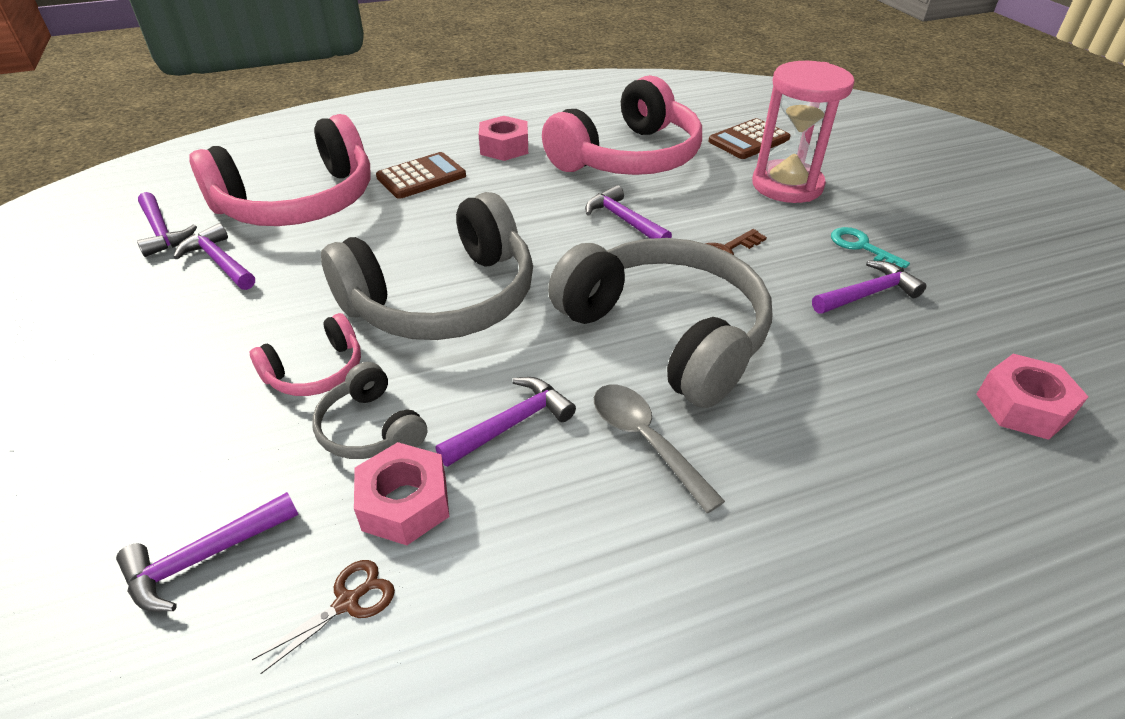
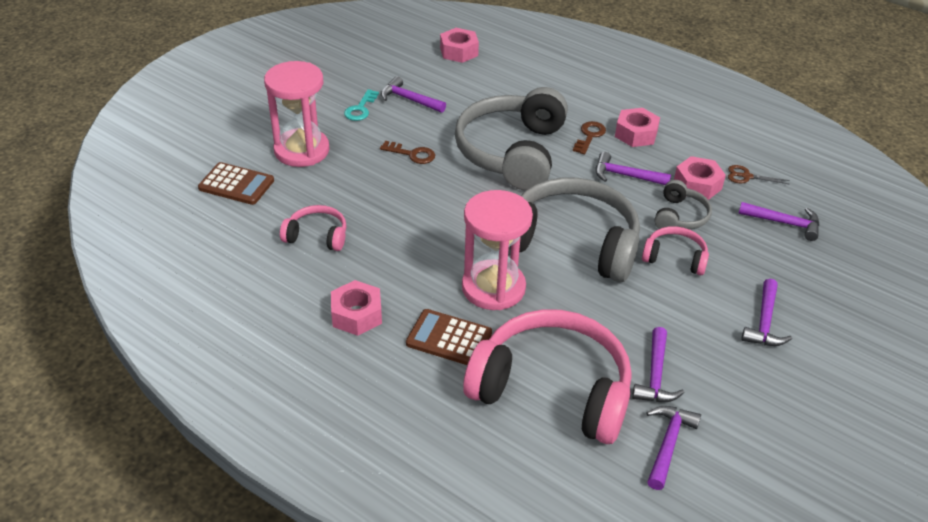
camera: 125 degrees left, 0 degrees up
pink headphones [542,75,702,175] -> pink headphones [280,205,347,251], size x0.47
purple hammer [585,185,672,239] -> purple hammer moved to [741,279,792,346]
grey spoon [594,385,725,513] -> brown key [573,121,606,154]
none -> pink hourglass [462,190,533,310]
none -> pink nut [615,108,660,147]

